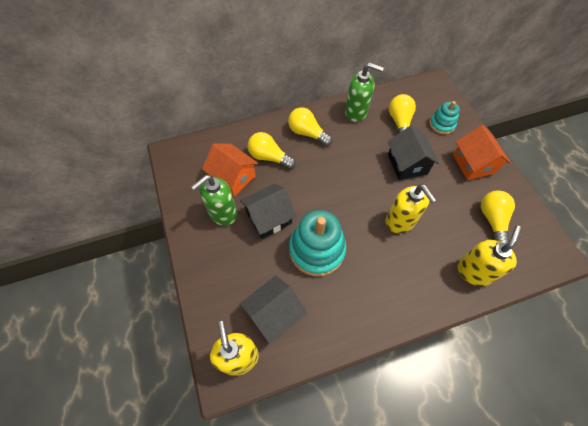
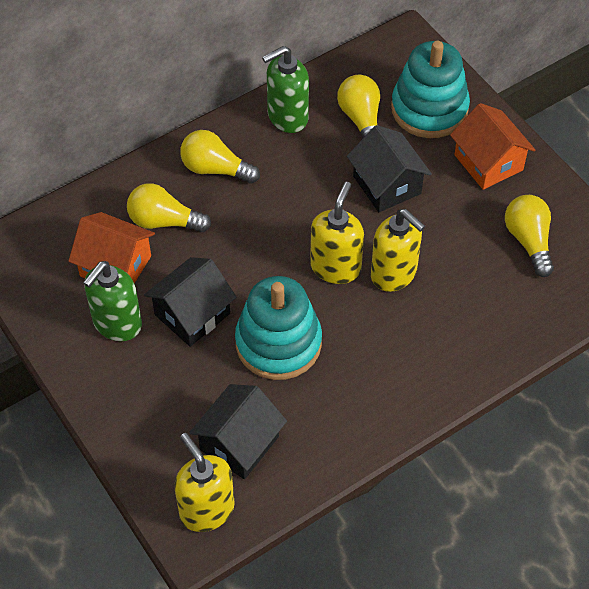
camera: 15 degrees left, 5 degrees down
green soap dispenser [345,62,384,122] -> green soap dispenser turned 150 degrees clockwise [262,46,309,133]
turquoise stacking toy [430,101,460,134] -> turquoise stacking toy [391,41,470,138], size x1.82
yellow soap dispenser [457,226,522,286] -> yellow soap dispenser moved to [310,182,364,284]

